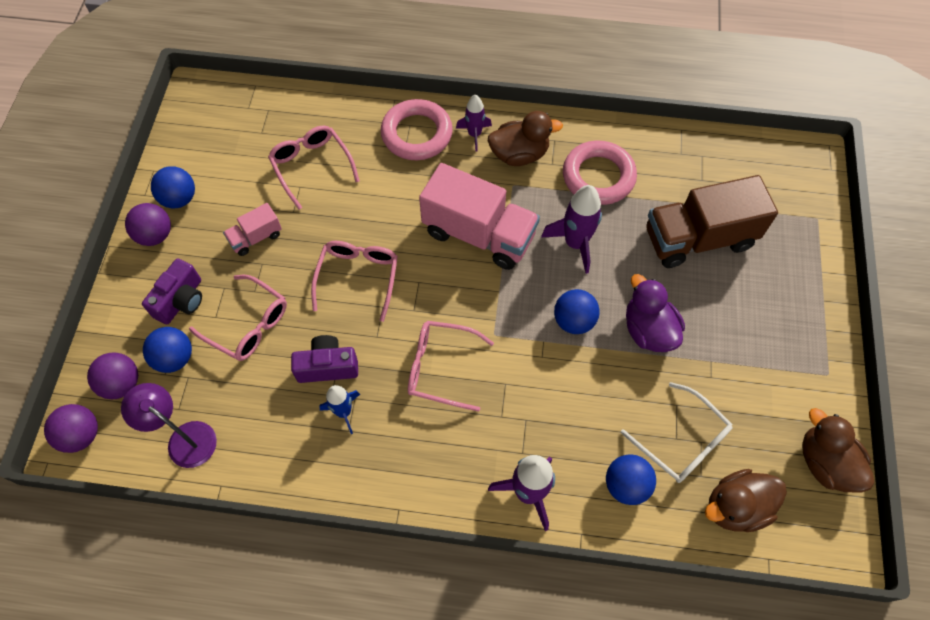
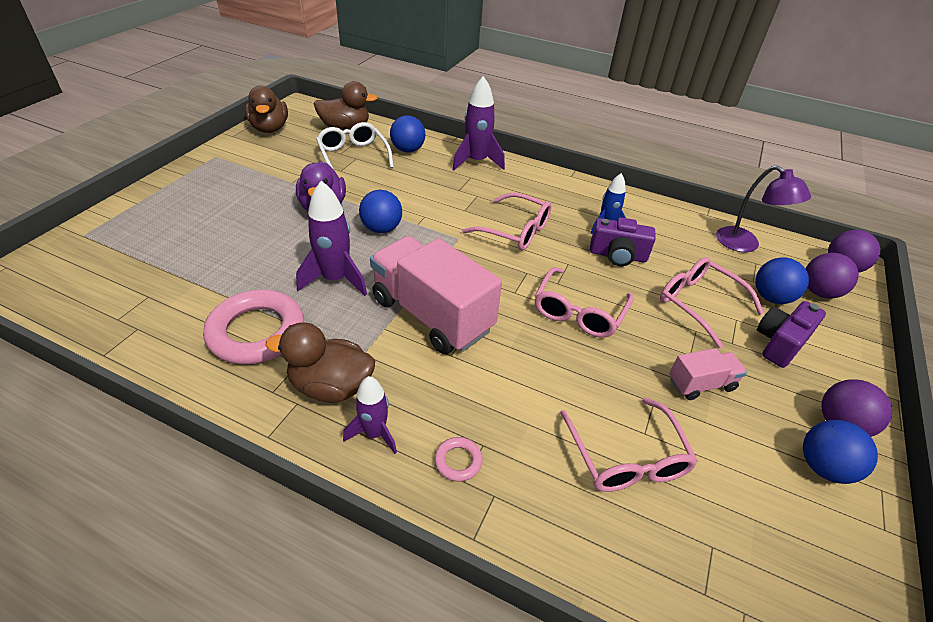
camera: 165 degrees left, 20 degrees down
pink ring [380,99,453,160] -> pink ring [435,437,483,482], size x0.42
brown truck [646,175,778,268] -> none

